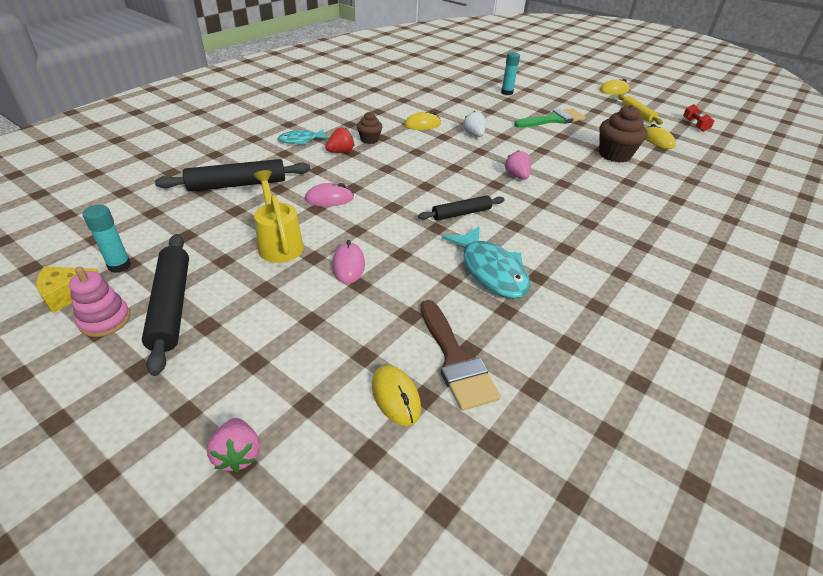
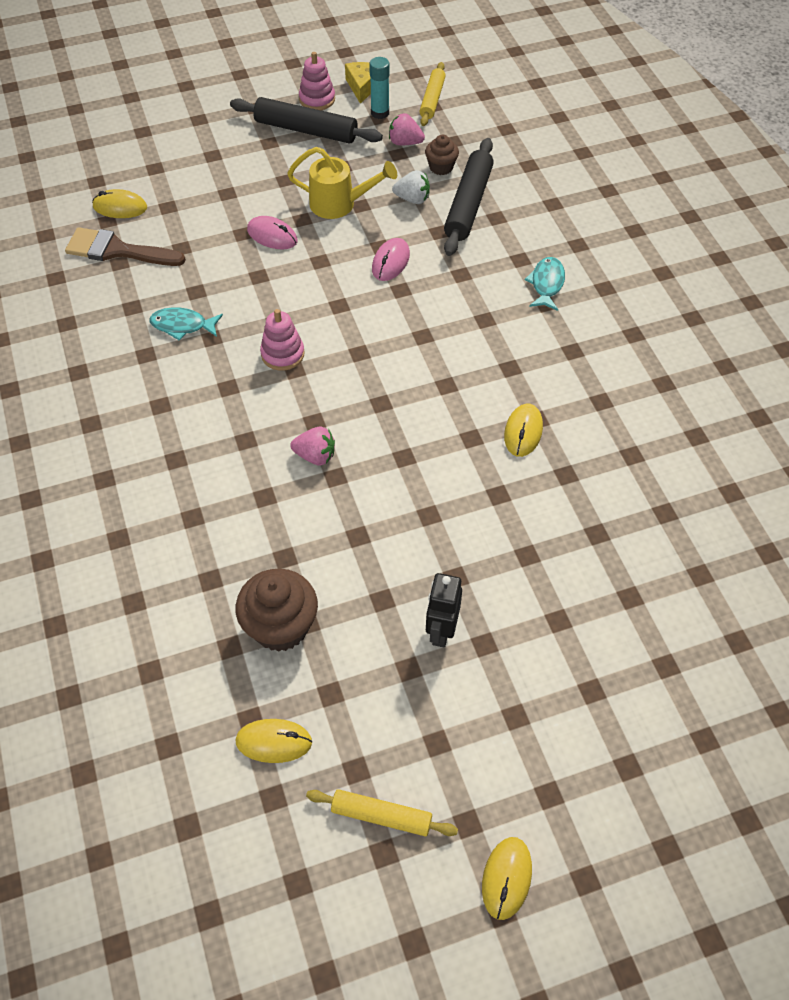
camera: 125 degrees right, 15 degrees up
pink strawberry [207,418,260,473] -> pink strawberry moved to [389,113,425,145]
red strawberry [325,127,355,153] -> none
brown cupcake [357,112,382,144] -> brown cupcake moved to [425,135,459,175]
black rolling pin [418,195,504,221] -> pink stacking toy [260,309,305,371]
turquoise fish [442,226,530,299] -> turquoise fish [150,307,223,341], size x0.60
white strawberry [463,111,486,137] -> white strawberry moved to [392,170,430,204]
turquoise glue stick [501,52,520,95] -> none
green brush [514,108,586,128] -> black robot [426,573,462,648]
red dumbbell [683,104,715,132] -> none
none -> yellow rolling pin [420,62,446,126]

